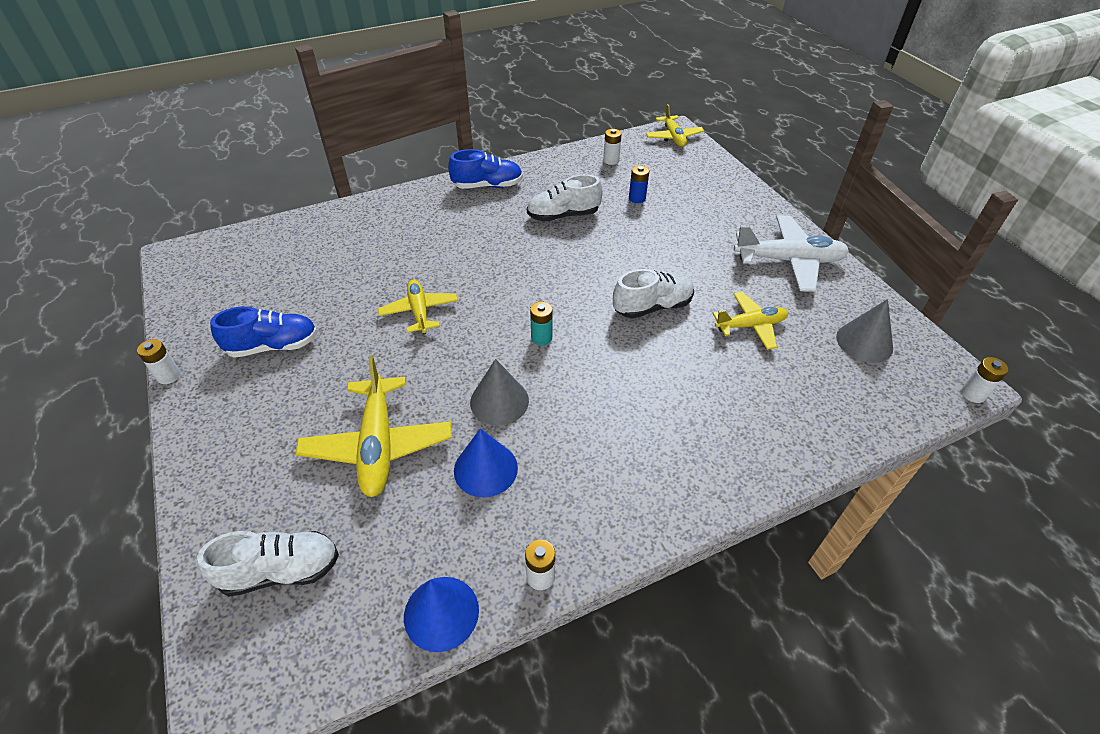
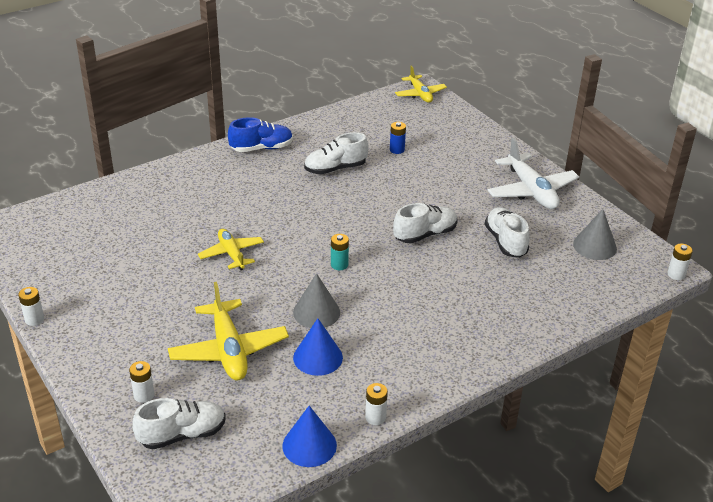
camera: 10 degrees left, 10 degrees down
blue shoe [210,306,317,358] -> none
white battery [603,129,622,165] -> white battery moved to [129,361,154,403]
yellow plane [712,292,788,350] -> white shoe [485,207,530,258]
white plane [734,215,849,292] -> white plane turned 75 degrees clockwise [487,138,579,209]

